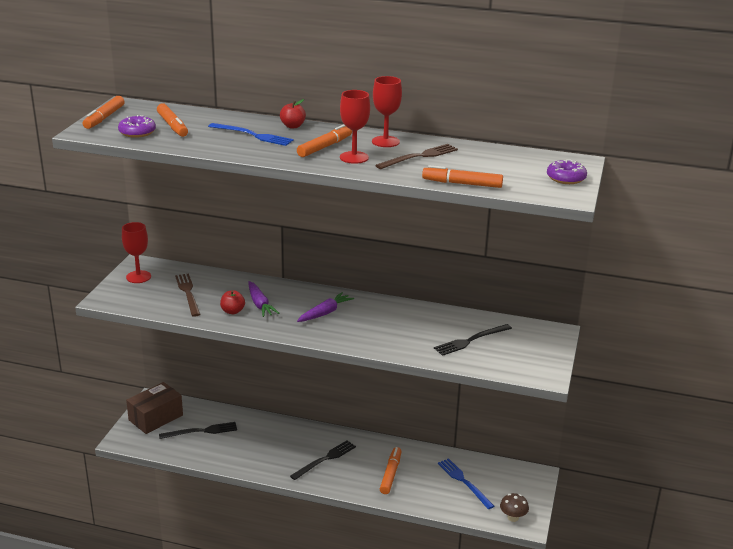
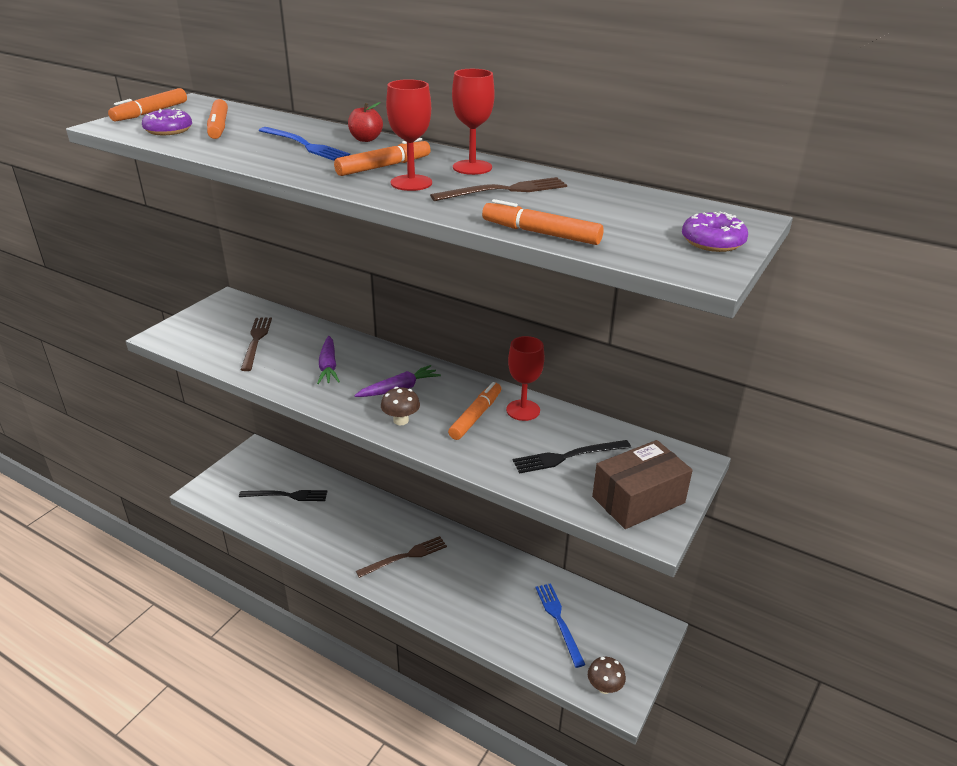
camera: 15 degrees right, 5 degrees up
red goblet [122,222,151,283] -> red goblet moved to [506,336,544,421]
brown box [126,382,183,434] -> brown box moved to [592,440,693,529]
red apple [220,290,245,314] -> none
black fork [290,440,356,480] -> brown fork [356,536,447,578]
orange marker [380,447,402,494] -> orange marker moved to [448,382,501,440]
none -> brown mushroom [381,387,420,425]

